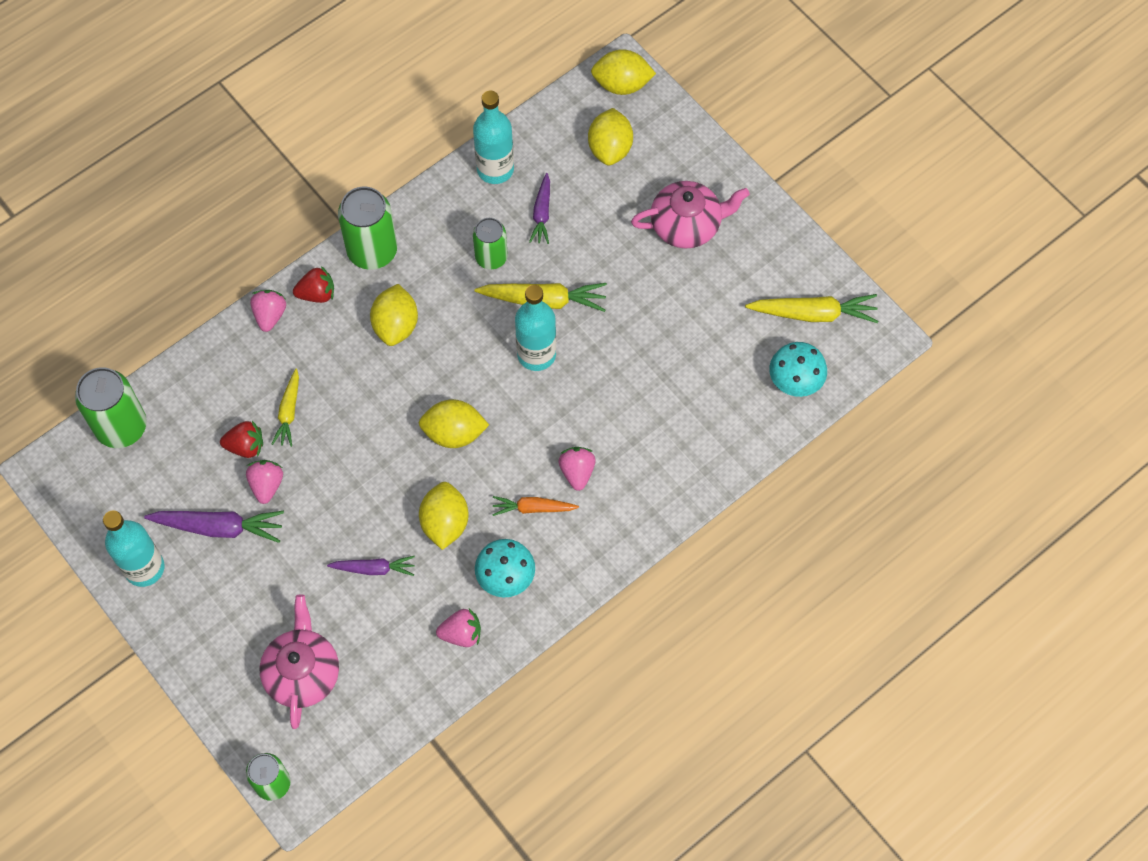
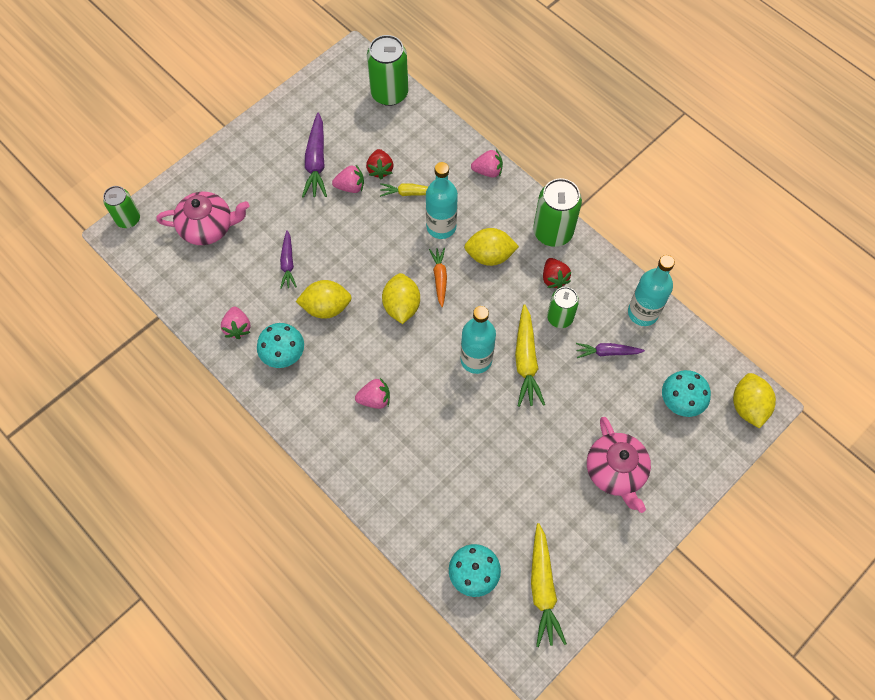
camera: 85 degrees right, 0 degrees up
turquoise bottle [103,510,164,587] -> turquoise bottle moved to [426,162,458,239]
red strawberry [293,266,334,303] -> red strawberry moved to [543,258,571,289]
orange carrot [492,496,579,516] -> orange carrot moved to [429,248,447,307]
yellow lemon [588,108,633,166] -> turquoise mushroom [662,370,711,417]

